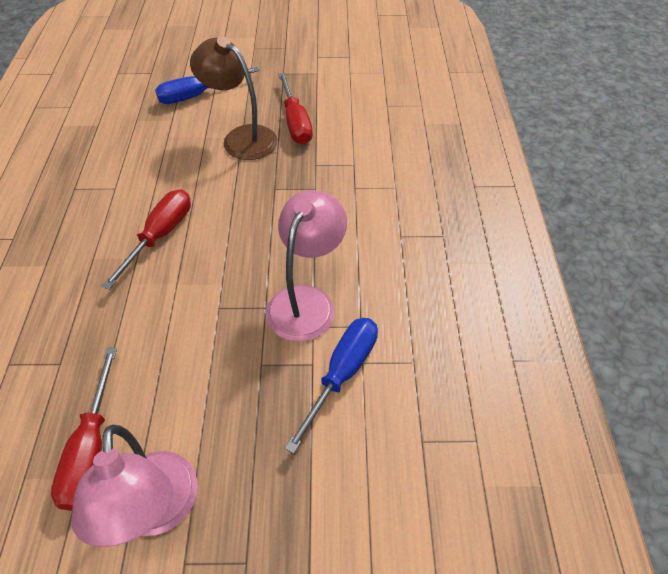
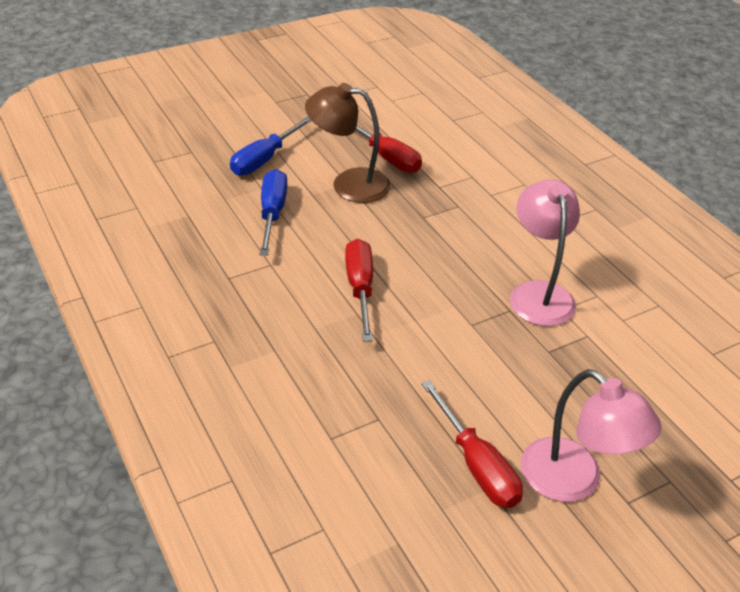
camera: 30 degrees left, 10 degrees down
blue screwdriver [285,318,378,454] -> blue screwdriver moved to [259,169,287,255]

